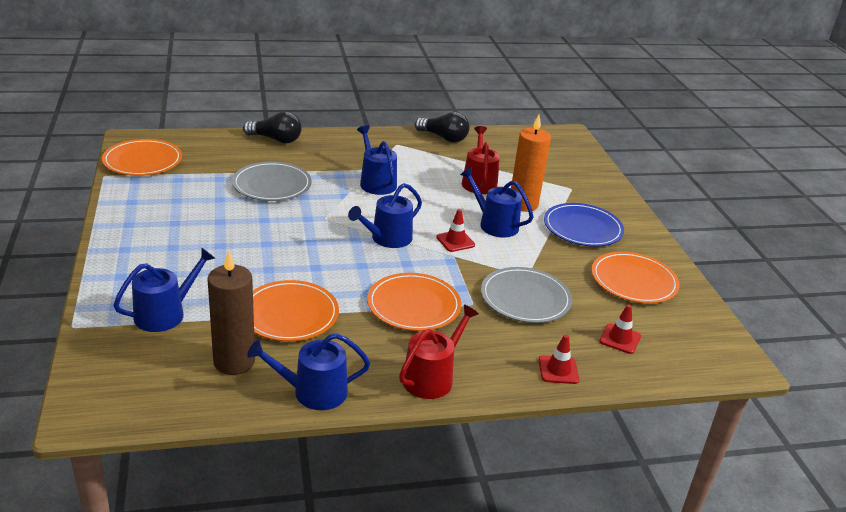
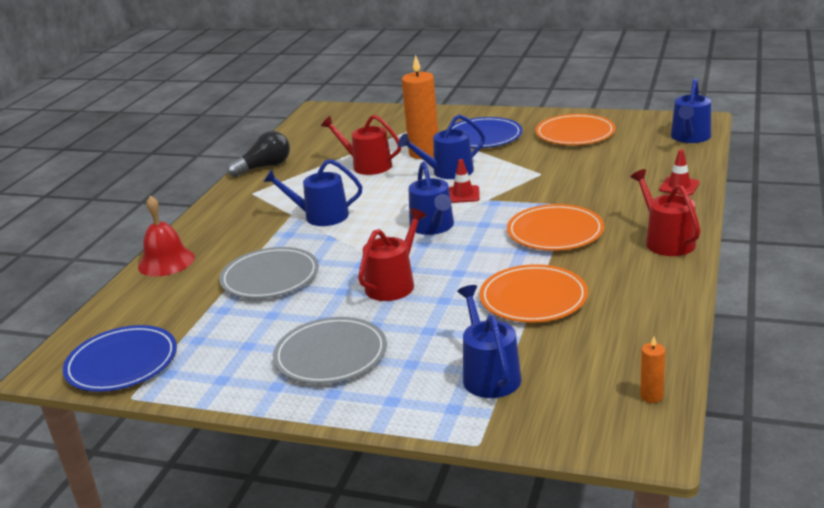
camera: 55 degrees left, 5 degrees down
orange plate [102,139,182,176] -> blue plate [63,325,177,392]
brown candle [207,250,255,375] -> none
black light bulb [243,111,302,143] -> red bell [138,195,195,276]
blue watering can [247,333,370,410] -> blue watering can moved to [671,78,711,143]
grey plate [481,267,572,323] -> grey plate moved to [273,317,387,384]
red traffic cone [599,304,641,354] -> none
none -> red watering can [358,208,427,301]
none -> orange candle [640,336,665,403]

